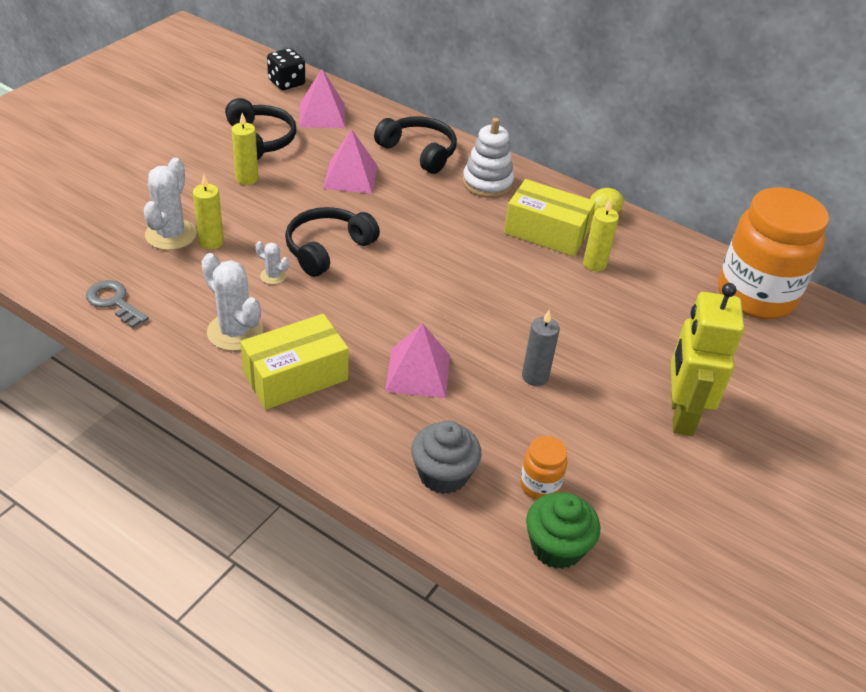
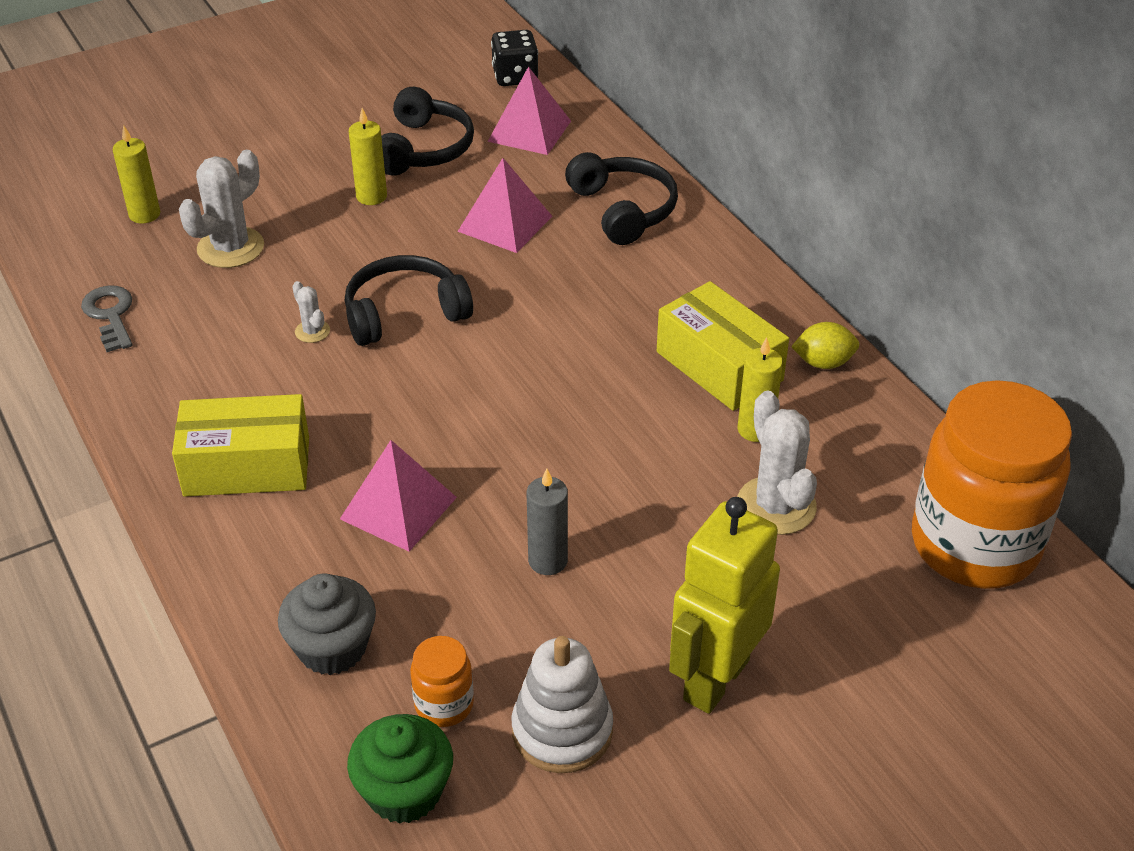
camera: 30 degrees right, 0 degrees up
yellow candle [193,175,224,250] -> yellow candle moved to [112,125,160,223]
white cactus [201,253,263,351] -> white cactus moved to [737,391,817,535]
white stacking toy [463,118,514,198] -> white stacking toy moved to [512,636,613,773]

